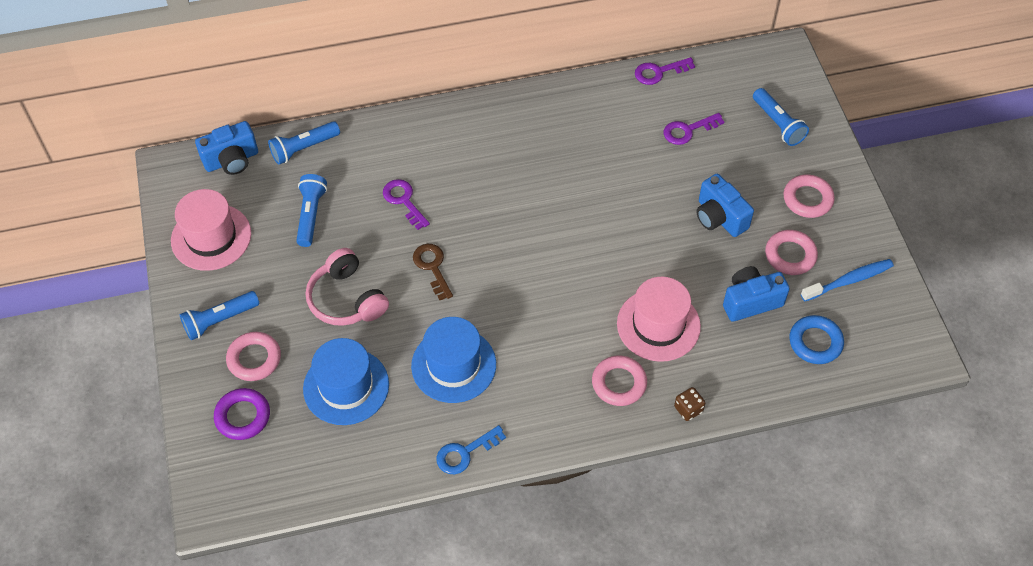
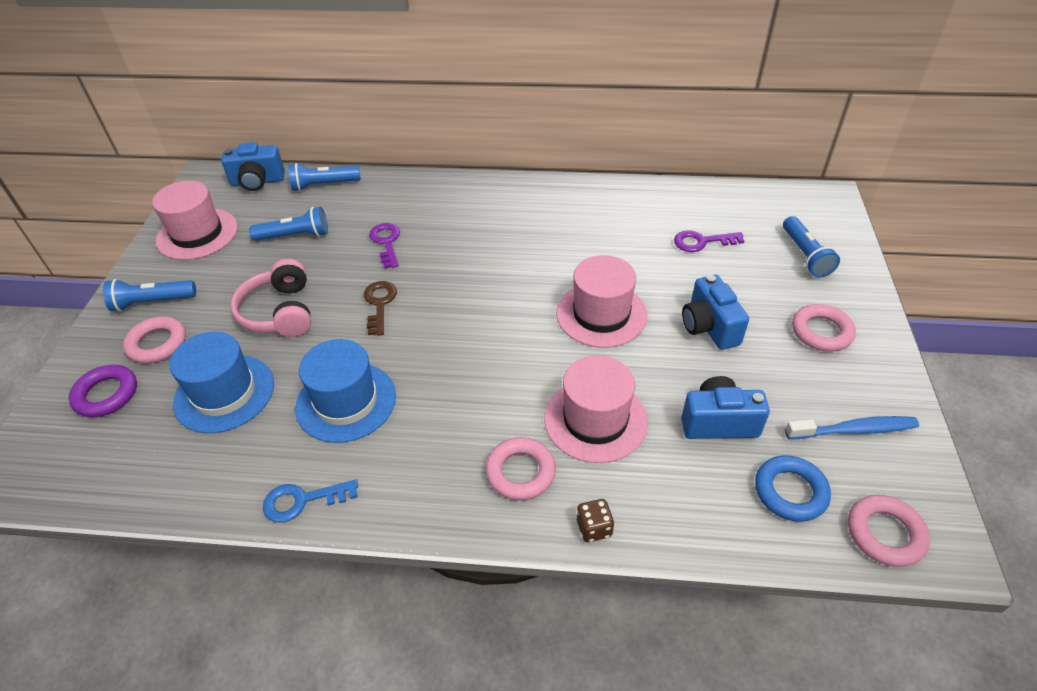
camera: 20 degrees right, 10 degrees down
blue flashlight [296,174,327,247] -> blue flashlight turned 60 degrees clockwise [249,207,328,241]
purple key [635,57,695,85] -> none
pink ring [765,230,818,275] -> pink ring moved to [848,495,930,567]
none -> pink hat [556,255,647,348]

